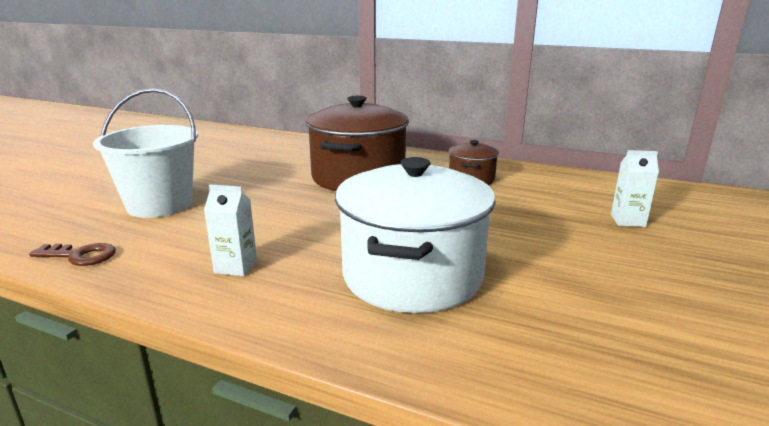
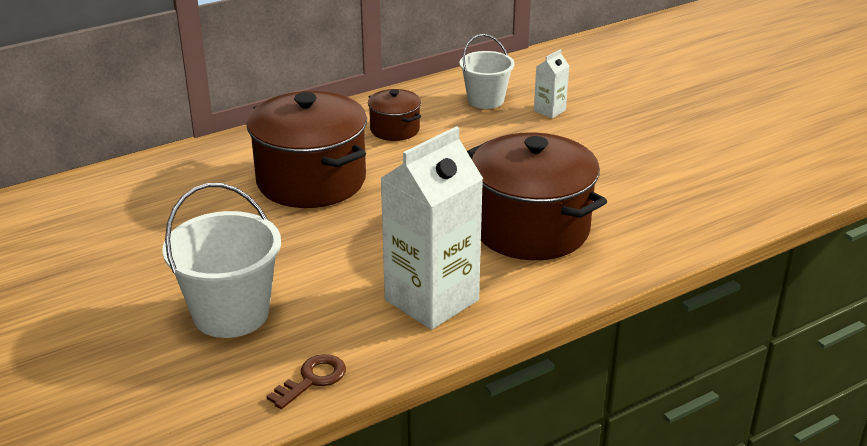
camera: 55 degrees left, 10 degrees up
white carton [204,184,257,276] -> white carton [380,126,483,330], size x2.24
white pot [335,157,496,313] -> brown pot [467,132,607,260]
none -> white bucket [460,34,515,109]

